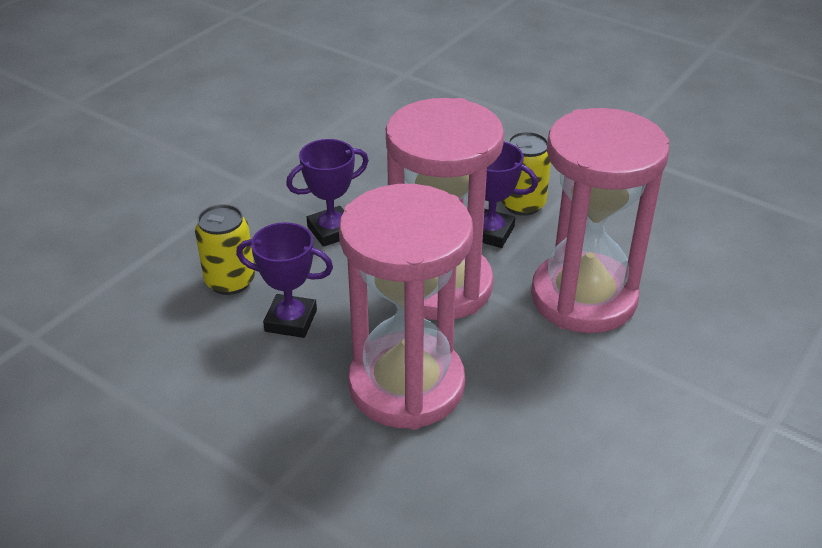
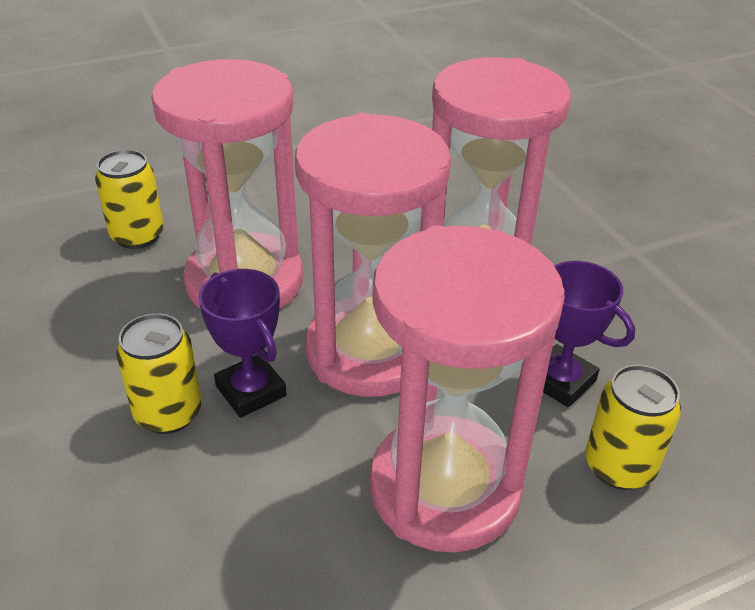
camera: 150 degrees left, 0 degrees up
purple trophy [286,139,369,247] -> pink hourglass [370,226,565,553]
none -> yellow can [95,150,164,249]

